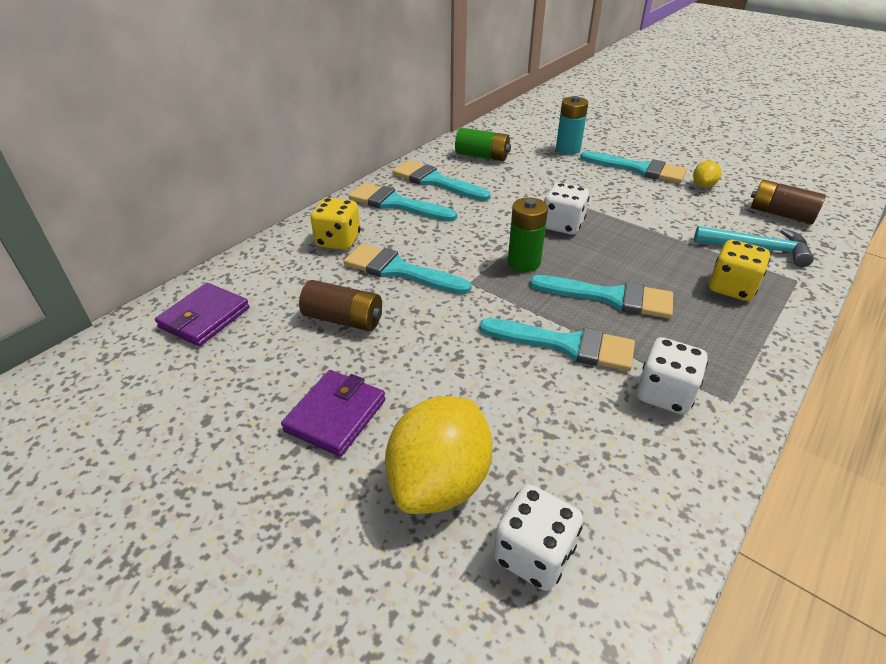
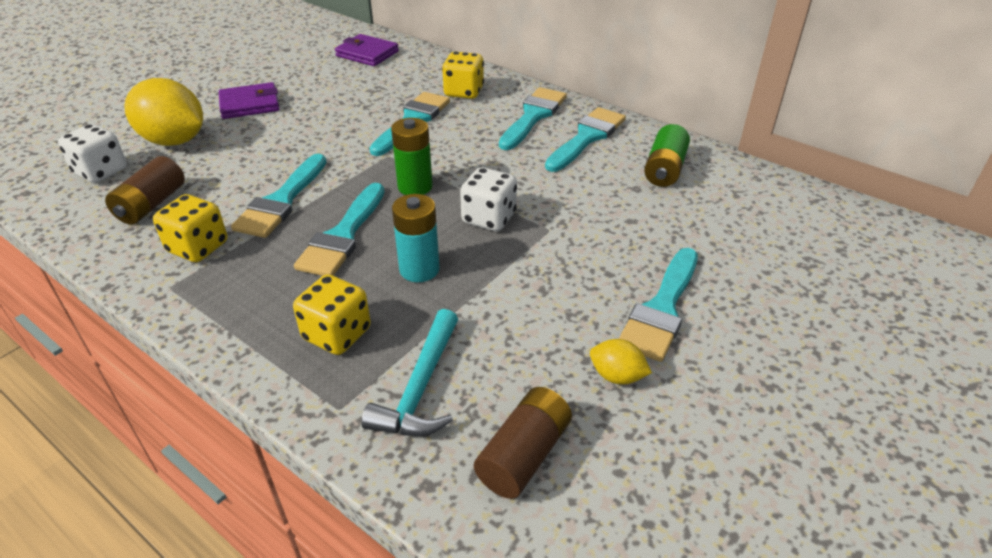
camera: 90 degrees right, 0 degrees up
purple wallet [281,370,385,457] -> purple wallet turned 45 degrees counterclockwise [219,82,280,119]
brown battery [299,280,382,331] -> brown battery moved to [105,156,185,224]
turquoise battery [556,96,588,155] -> turquoise battery moved to [392,194,440,282]
white dice [637,337,708,414] -> yellow dice [153,194,227,262]

